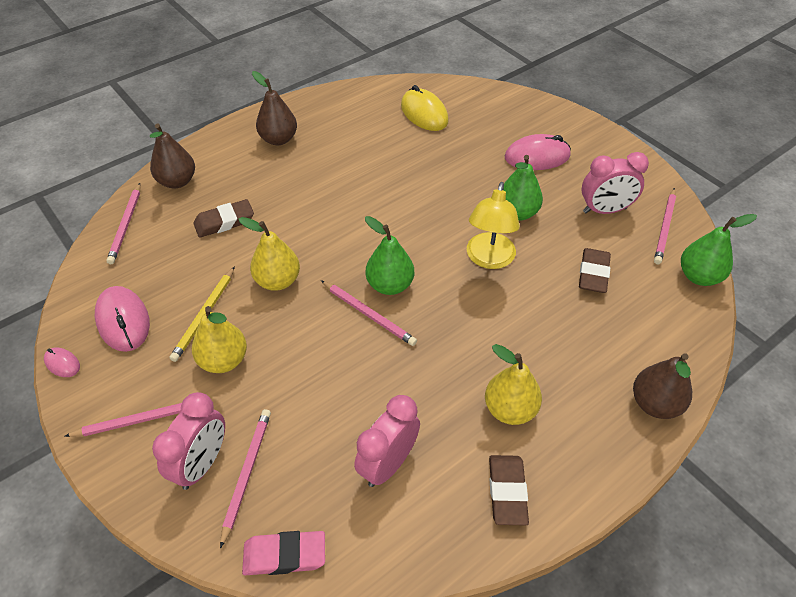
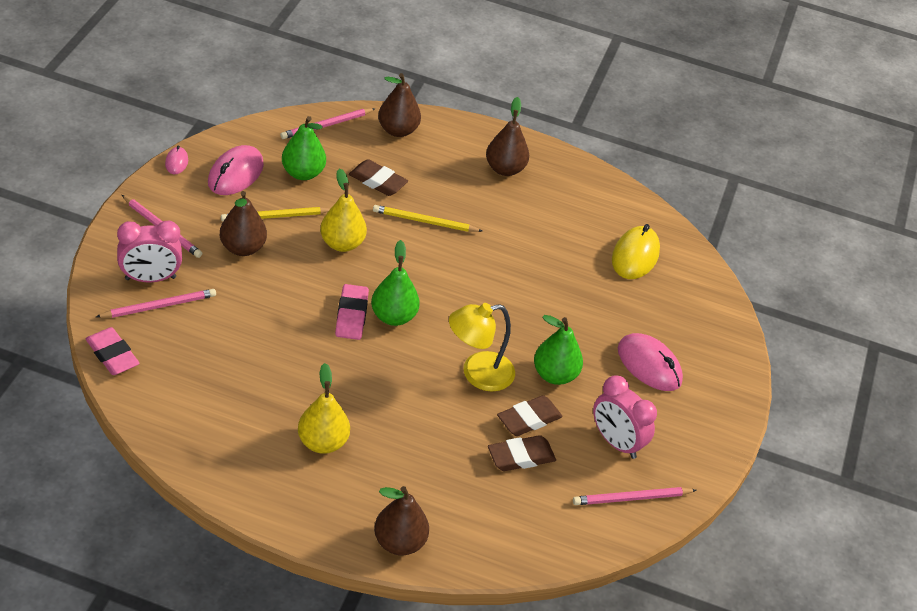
camera: 50 degrees right, 5 degrees down
yellow pear [192,306,247,373] -> brown pear [220,191,267,256]
pink pencil [321,280,417,346] -> pink eraser [335,284,369,340]
pink clock [354,395,420,487] -> none
brown eraser [489,455,529,526] -> brown eraser moved to [497,395,563,436]
green pear [681,214,757,286] -> green pear moved to [282,116,326,180]
none -> yellow pencil [373,205,482,232]

